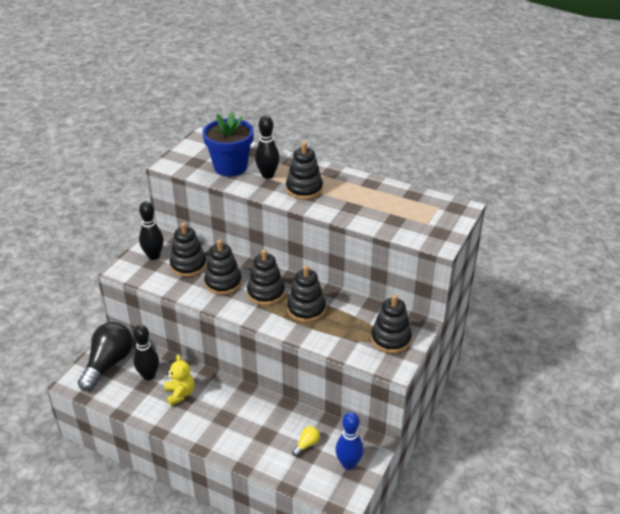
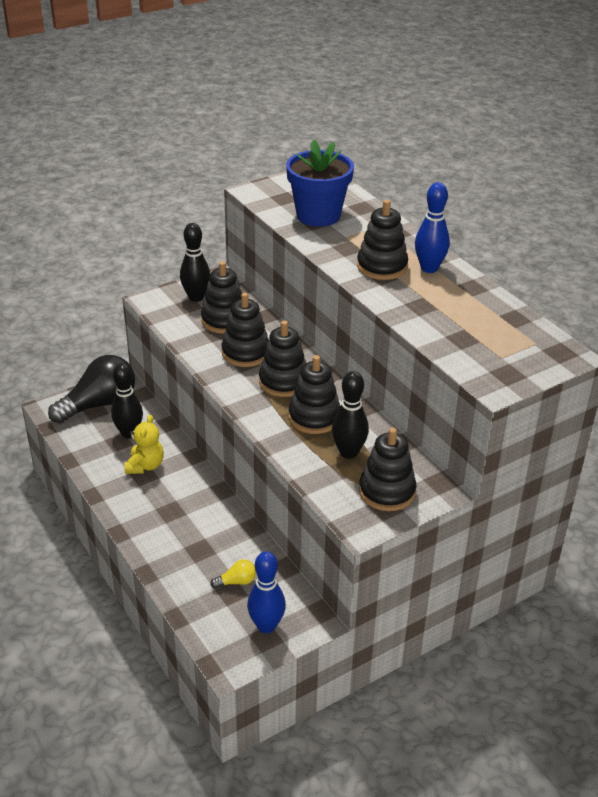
camera: 30 degrees right, 0 degrees up
black bowling pin [255,115,280,179] -> black bowling pin moved to [332,371,369,459]
none -> blue bowling pin [415,182,450,273]

